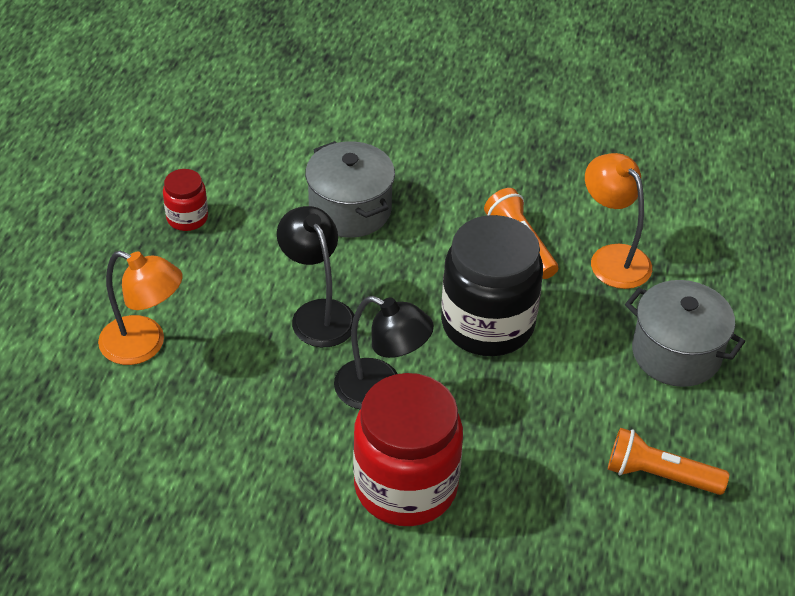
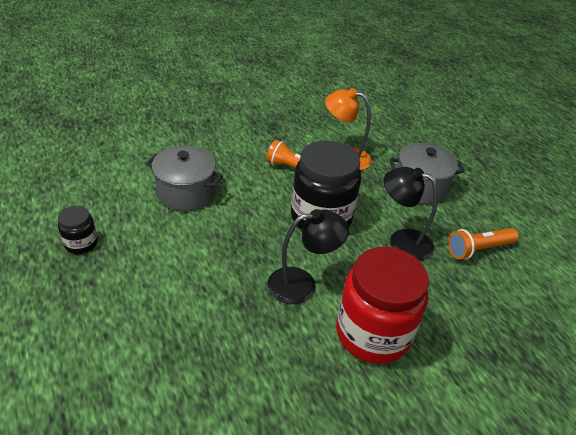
camera: 40 degrees left, 5 degrees down
orange lamp [98,251,183,365] -> none
red jar [163,169,208,231] -> black jar [58,206,98,254]
black lamp [277,206,354,347] -> black lamp moved to [384,167,438,260]

